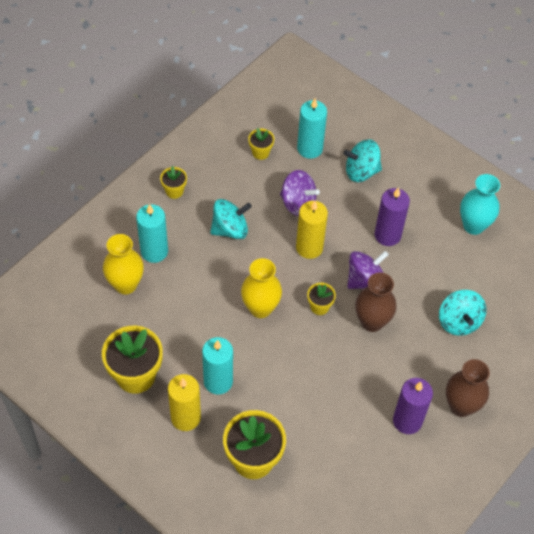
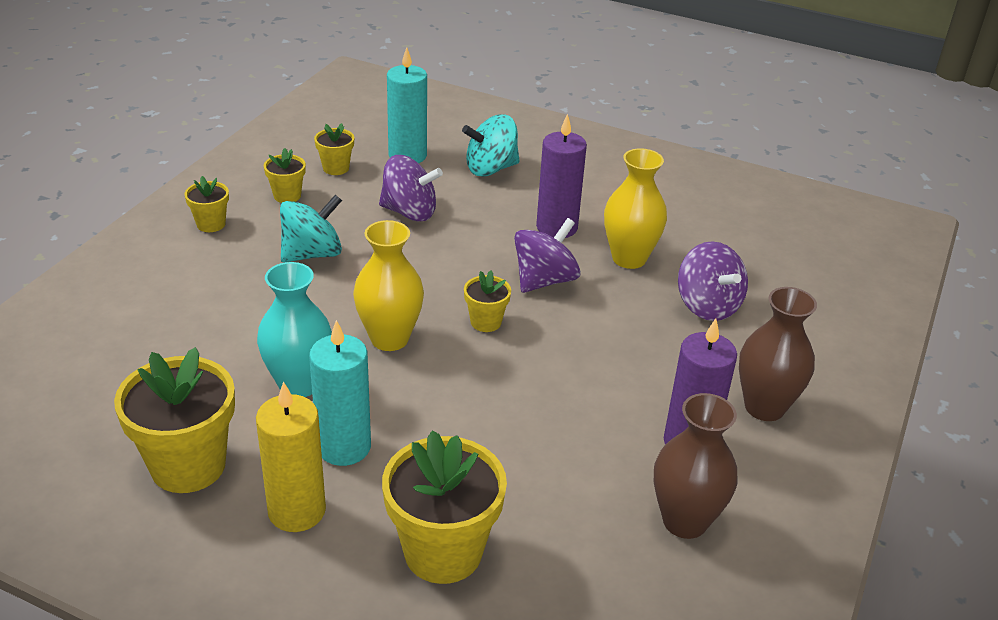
camera: 15 degrees left, 20 degrees down
yellow vase [103,234,144,294] -> yellow vase moved to [604,148,667,269]
turquoise candle [136,204,168,263] -> none
yellow candle [296,201,328,259] -> none
brown vase [355,273,397,332] -> brown vase moved to [654,393,737,539]
turquoise spinning top [439,290,487,336] -> purple spinning top [678,241,748,321]
turquoise vase [460,174,500,235] -> turquoise vase moved to [257,262,332,397]
none -> yellow flower pot [264,148,306,203]

